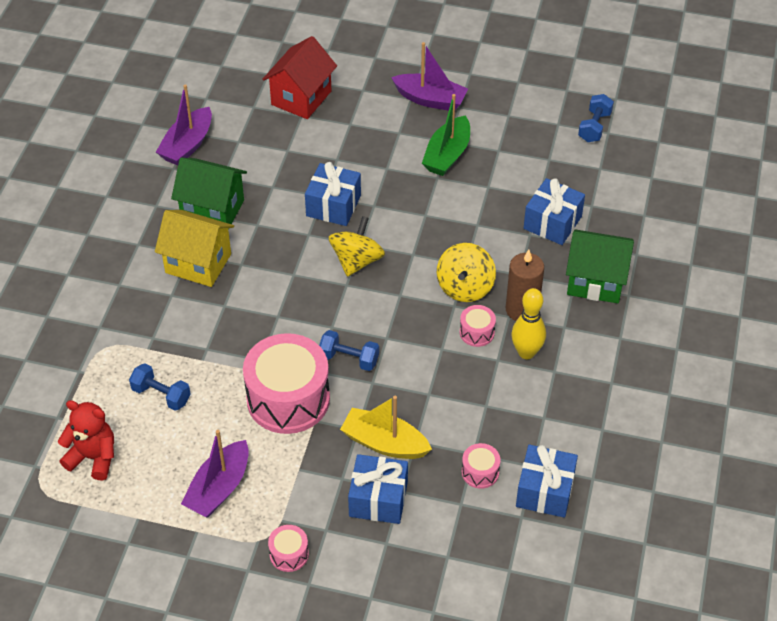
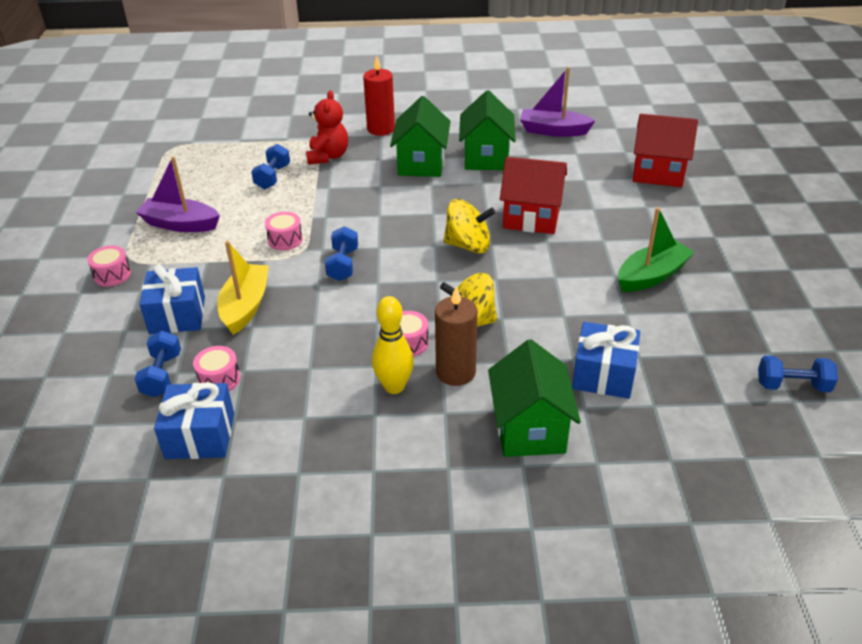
camera: 75 degrees right, 10 degrees down
red teddy bear [58,400,114,481] -> red teddy bear moved to [306,91,348,165]
yellow house [155,210,234,287] -> green house [390,96,451,177]
pink drum [243,333,330,434] -> pink drum [265,212,303,250], size x0.44
blue gift [305,162,361,226] -> red house [500,157,567,234]
purple boat [391,42,468,110] -> none
green boat [422,94,470,176] -> green boat turned 135 degrees clockwise [618,207,695,292]
none -> blue dumbbell [135,331,181,397]
none -> red candle [363,55,395,136]

